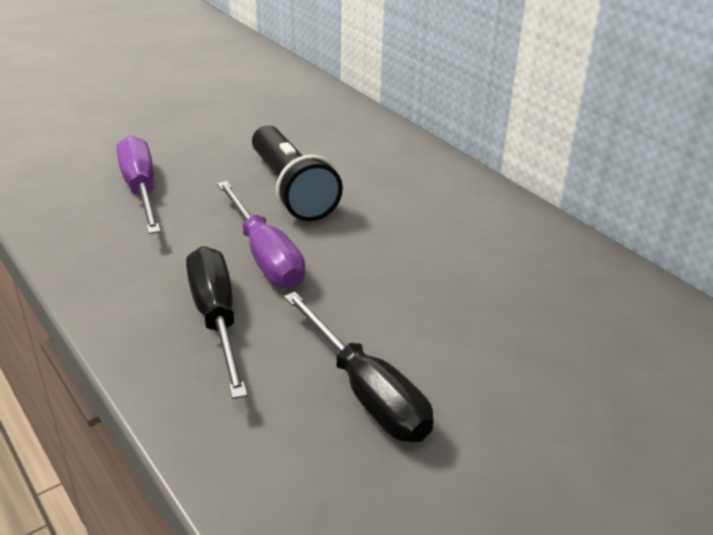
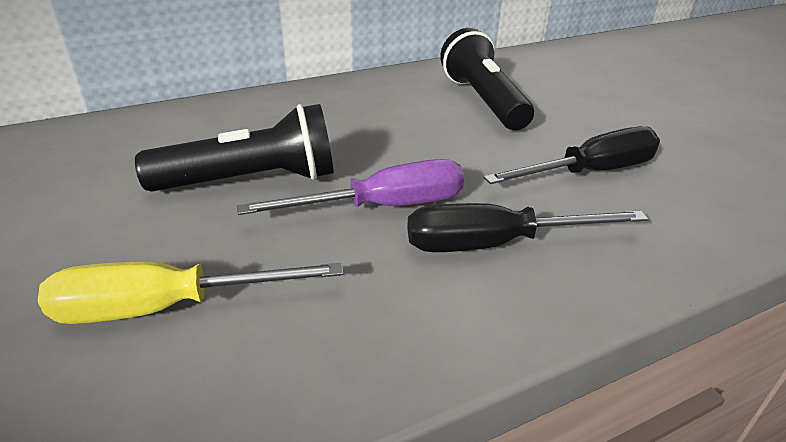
camera: 80 degrees left, 0 degrees up
purple screwdriver [117,135,161,234] -> yellow screwdriver [38,261,344,324]
none -> black flashlight [440,28,534,130]

